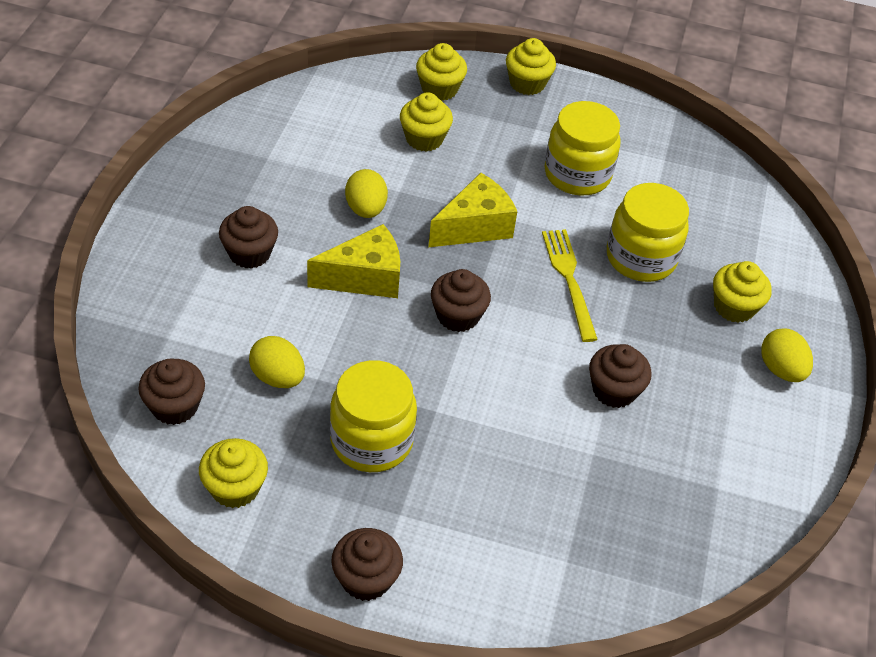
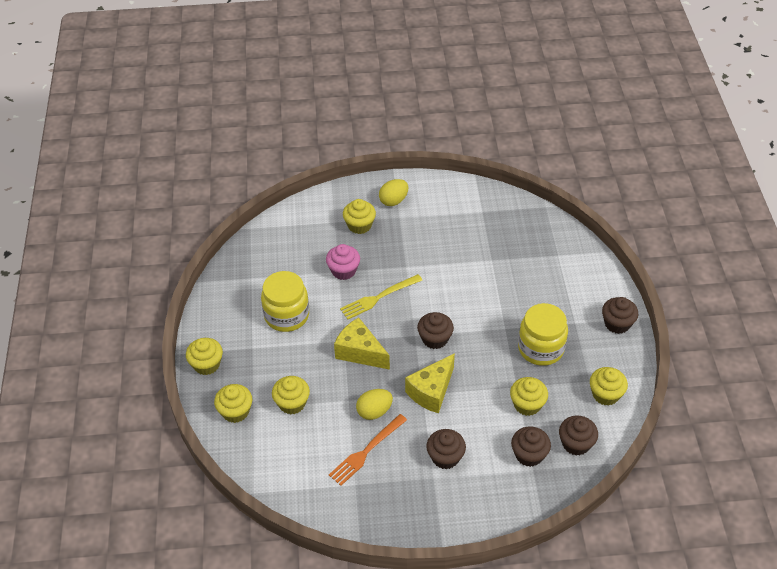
camera: 105 degrees left, 0 degrees up
yellow egg [249,336,305,388] -> yellow cupcake [510,377,548,416]
yellow cheese [307,224,400,298] -> yellow cheese turned 105 degrees counterclockwise [405,353,455,413]
brown cupcake [589,344,652,408] -> brown cupcake moved to [511,427,551,467]
yellow jar [607,183,689,282] -> pink cupcake [326,244,360,280]
none -> orange fork [329,414,407,486]

